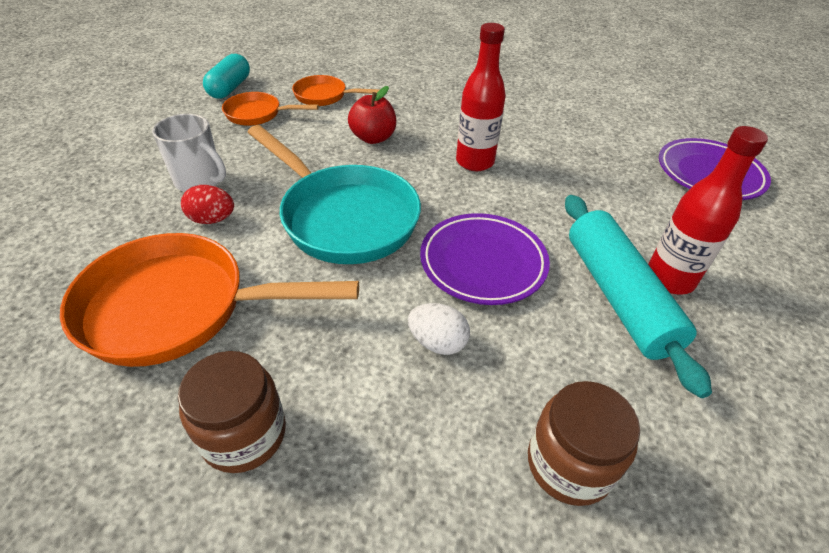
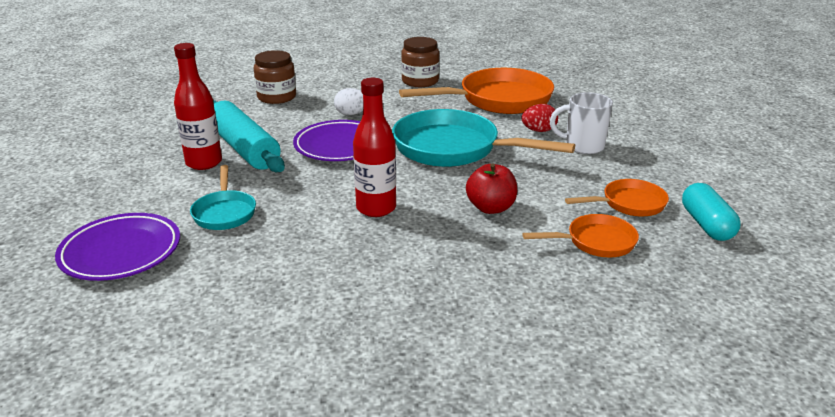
camera: 160 degrees right, 15 degrees down
none -> turquoise pan [190,165,256,230]

